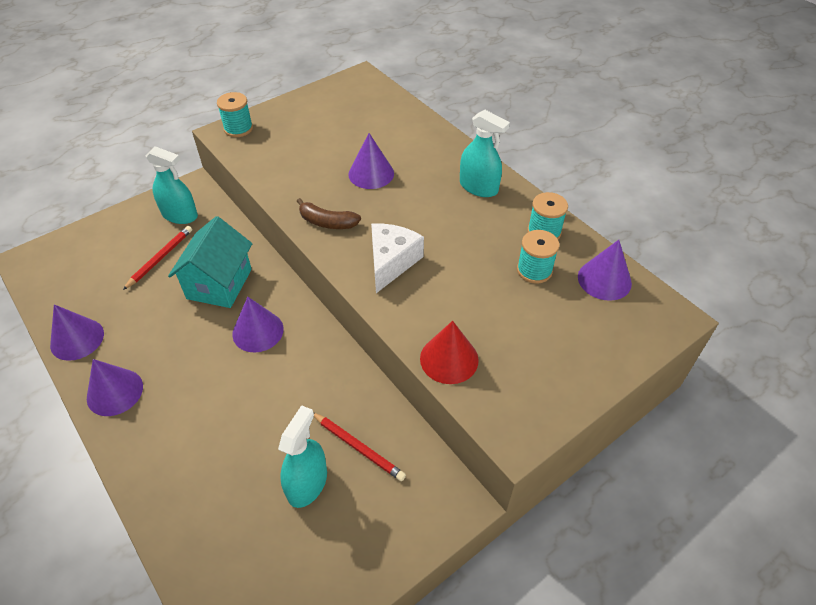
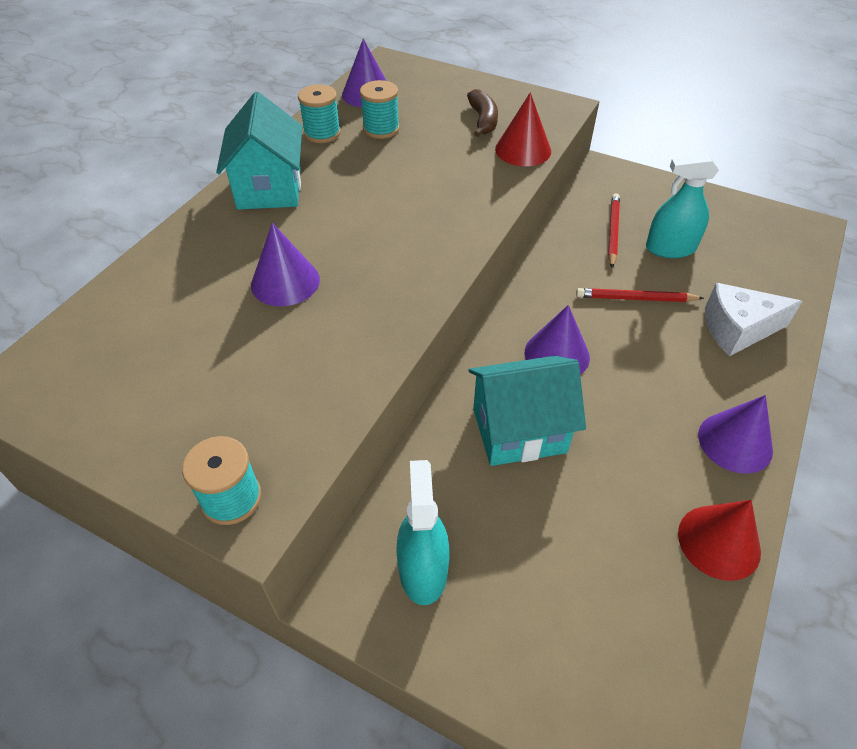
camera: 115 degrees left, 0 degrees up
purple cone [50,305,104,361] -> red cone [678,500,761,581]
red pencil [123,226,192,290] -> red pencil moved to [576,288,704,302]
brown banana [297,198,361,229] -> brown banana moved to [467,89,498,137]
white cheese [371,224,424,293] -> white cheese moved to [705,283,802,356]
turquoise spray bottle [460,110,510,197] -> turquoise house [216,92,302,210]

